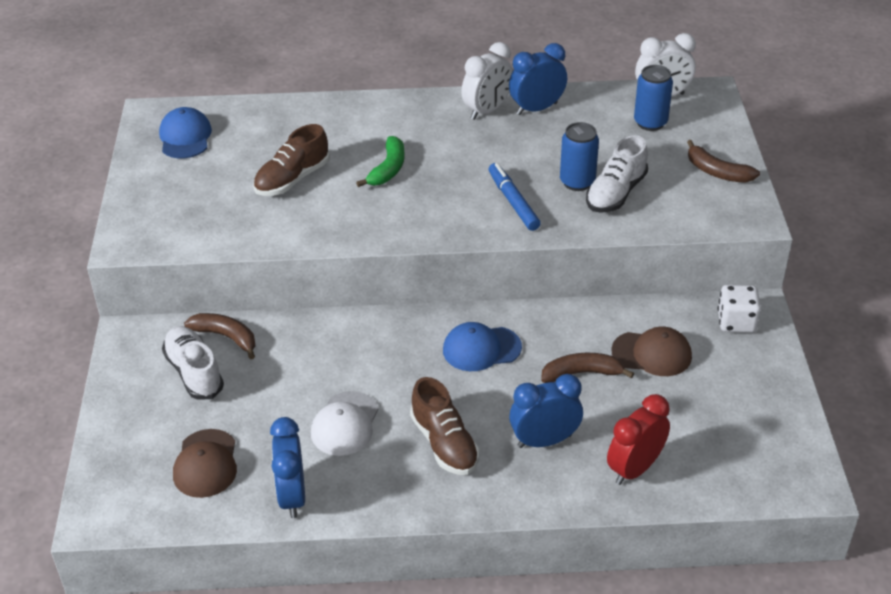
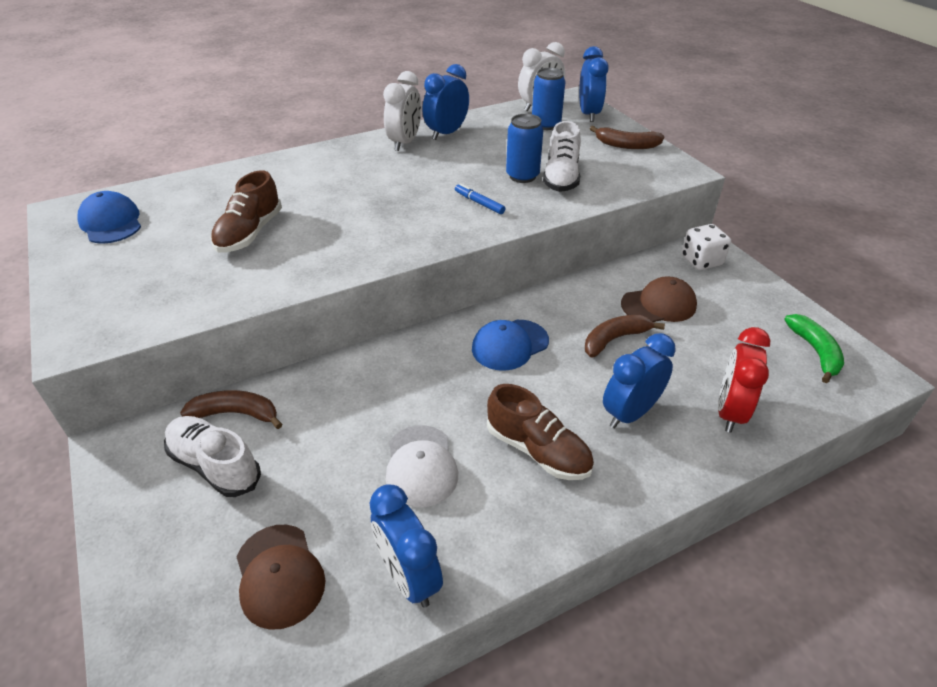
camera: 25 degrees left, 0 degrees up
green banana [356,136,405,187] -> green banana moved to [784,314,844,383]
blue marker [489,163,541,231] -> blue marker [455,183,506,214], size x0.64
none -> blue clock [579,46,609,122]

